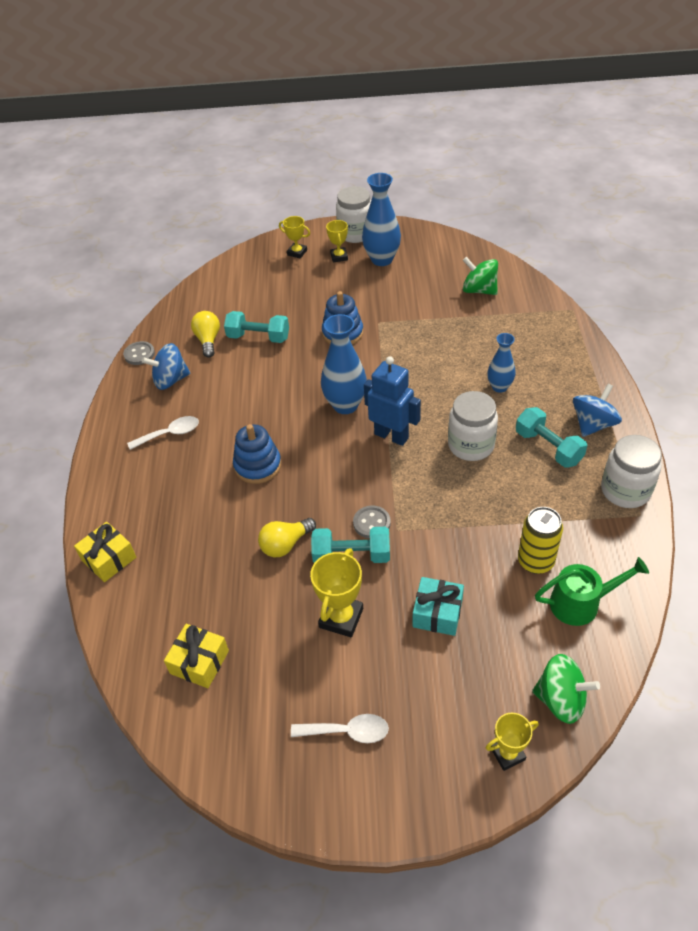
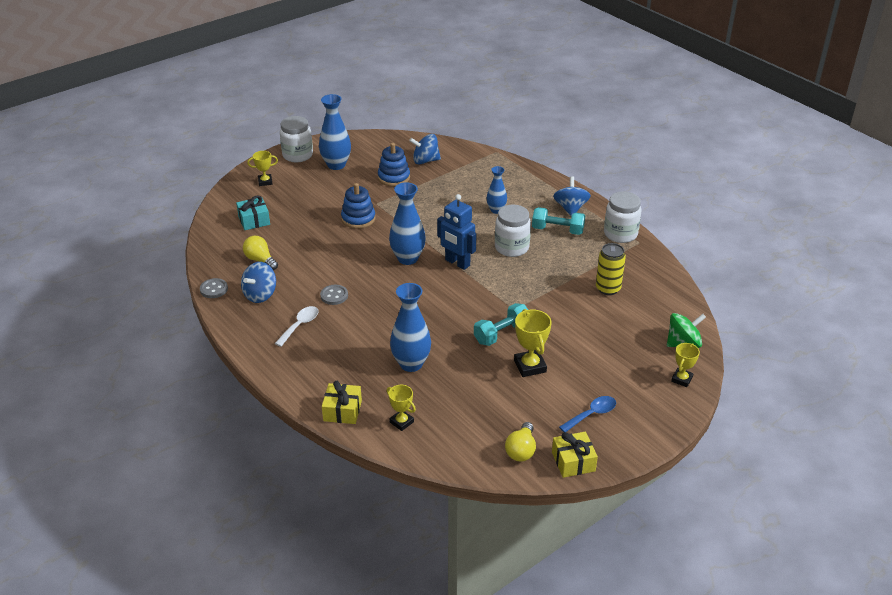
camera: 40 degrees left, 10 degrees down
yellow gift [164,624,229,688] -> yellow gift moved to [552,432,598,478]
turquoise dumbbell [224,311,289,343] -> none
blue stacking toy [233,424,281,484] -> blue stacking toy moved to [378,143,410,186]
yellow light bulb [258,518,316,557] -> yellow light bulb moved to [505,422,536,462]
white spoon [291,714,389,743] -> blue spoon [559,396,616,432]
yellow trophy [326,220,348,263] -> yellow trophy moved to [387,385,416,431]
grey button [353,506,391,539] -> grey button moved to [320,285,348,305]
blue robot [364,356,421,446] -> blue robot turned 135 degrees counterclockwise [437,194,476,270]
turquoise gift [413,577,464,636] -> turquoise gift moved to [236,195,270,230]
green spinning top [463,257,498,295] -> blue spinning top [409,134,441,165]
green watering can [535,557,649,626] -> none
none -> blue vase [390,283,431,372]

